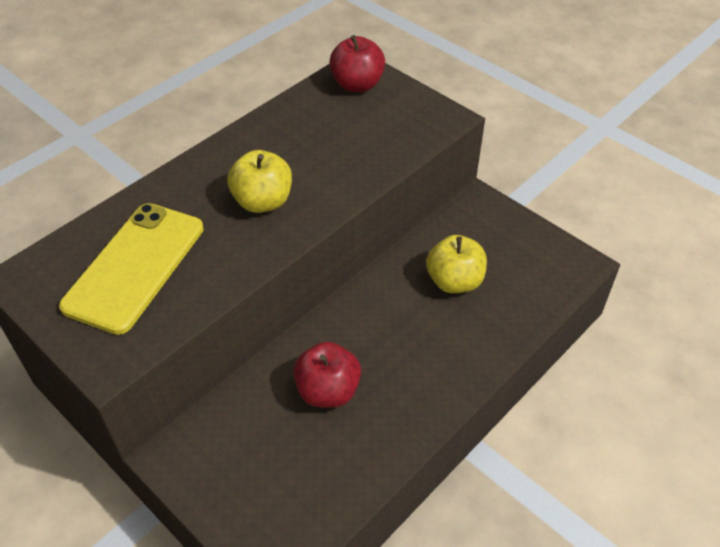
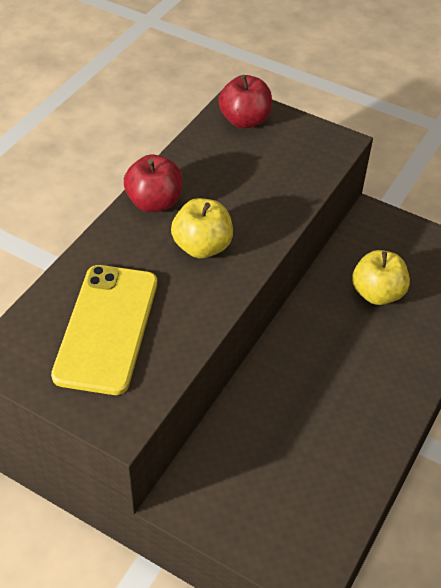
camera: 15 degrees left, 0 degrees up
red apple [293,342,361,408] -> red apple moved to [124,155,183,212]

